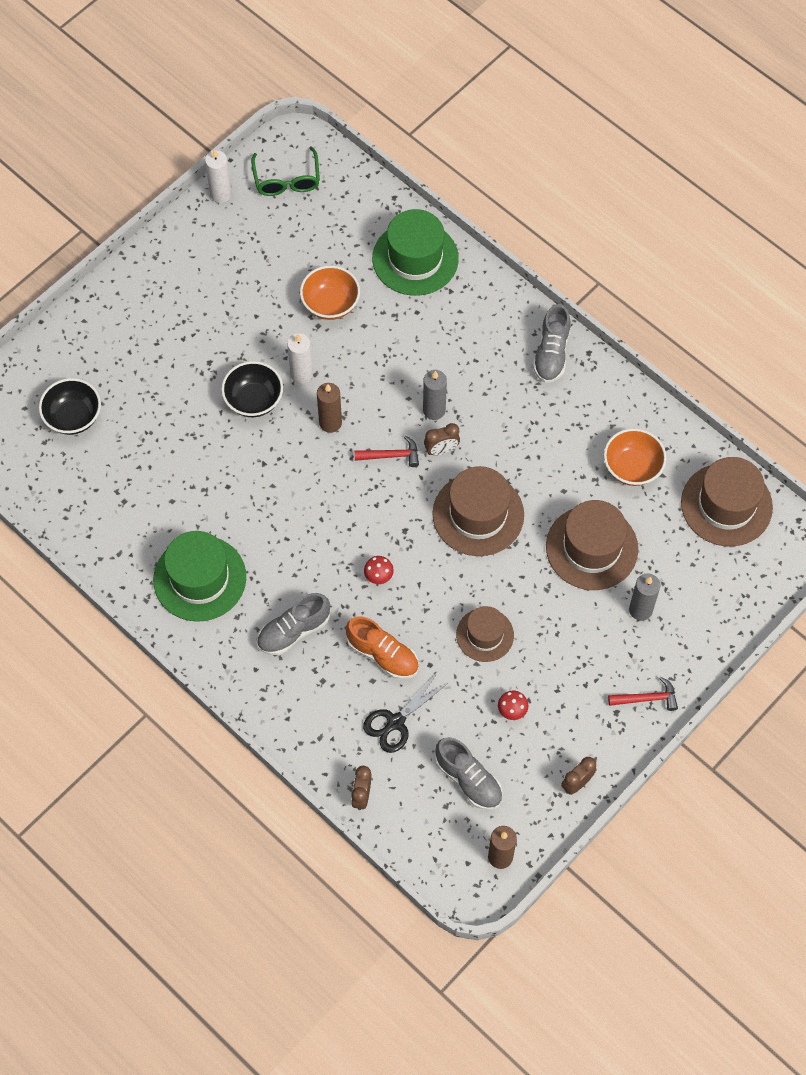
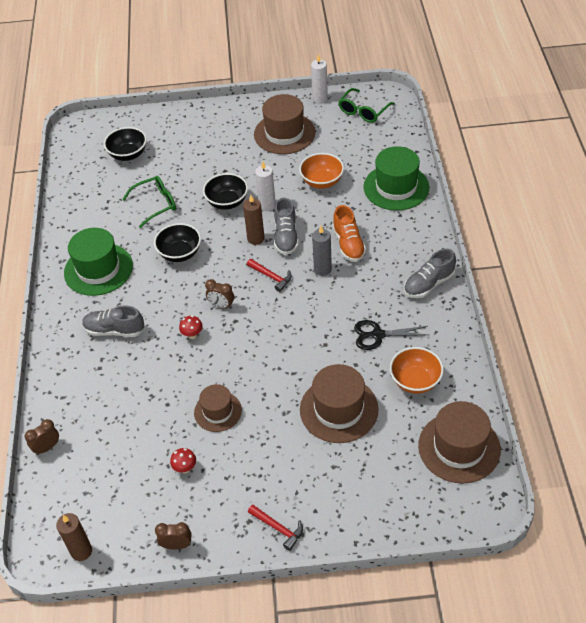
camera: 45 degrees right, 15 degrees down
orange shoe [346,617,419,679] -> orange shoe moved to [332,205,366,262]
black scissors [363,675,448,753] -> black scissors moved to [354,320,428,350]
brown clock [424,423,460,455] -> brown clock moved to [205,279,234,309]
brown hat [432,466,524,556] -> brown hat moved to [254,94,316,154]
grey shoe [435,737,503,810] -> grey shoe moved to [274,197,299,255]
grey candle [629,574,660,621] -> none
none -> green glasses [122,176,176,228]
none -> black bowl [154,223,201,262]

